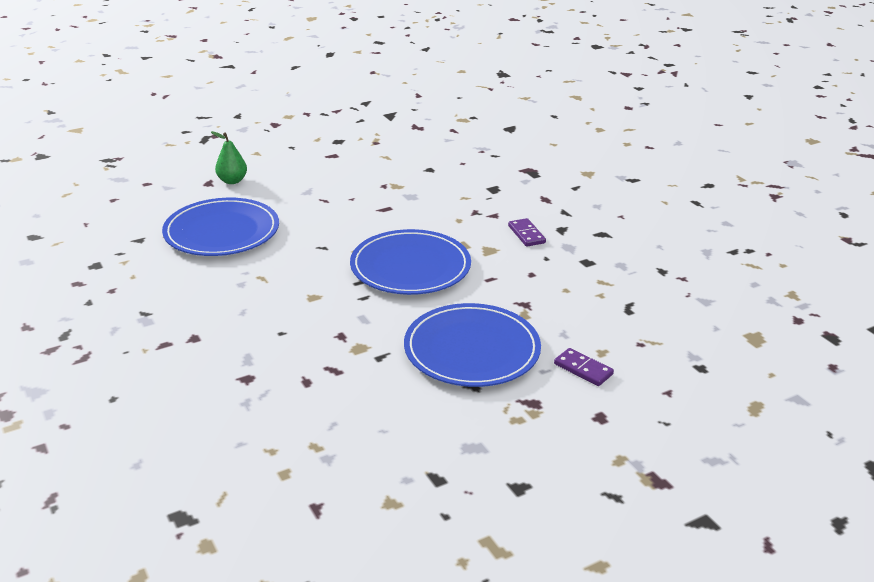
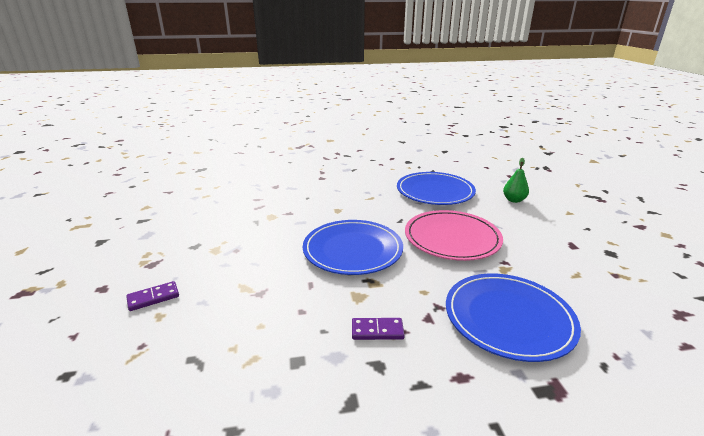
camera: 110 degrees right, 5 degrees down
blue plate [404,303,541,387] -> blue plate moved to [446,273,581,362]
none -> pink plate [405,210,503,261]

